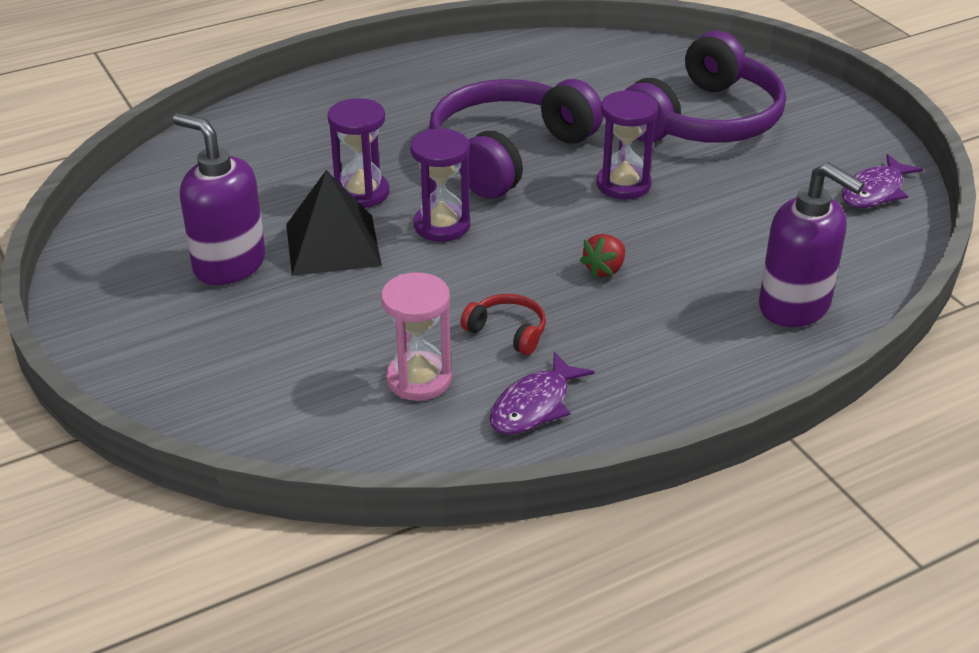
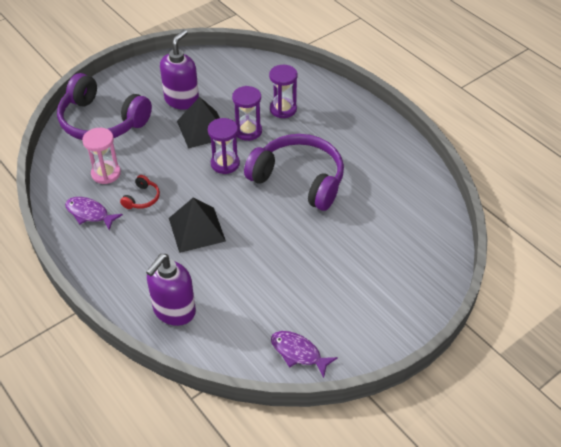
camera: 80 degrees right, 10 degrees up
red strawberry [580,234,625,278] -> black pyramid [169,198,226,253]
purple hourglass [597,90,658,199] -> purple hourglass moved to [269,65,298,118]
purple headphones [626,31,786,143] -> purple headphones moved to [57,73,152,140]

